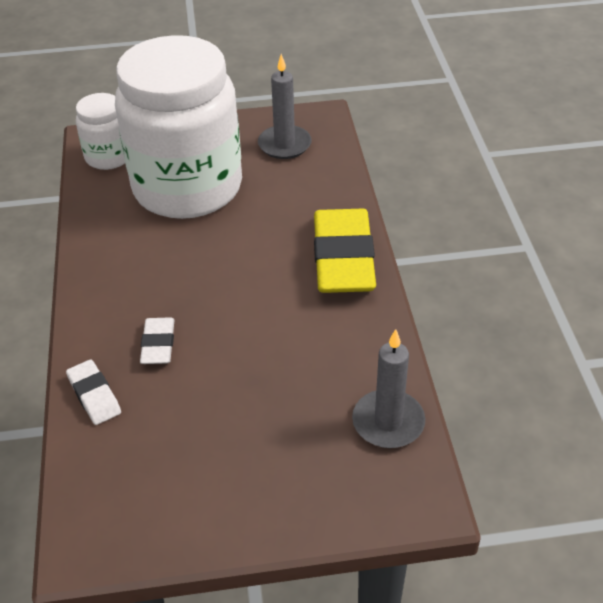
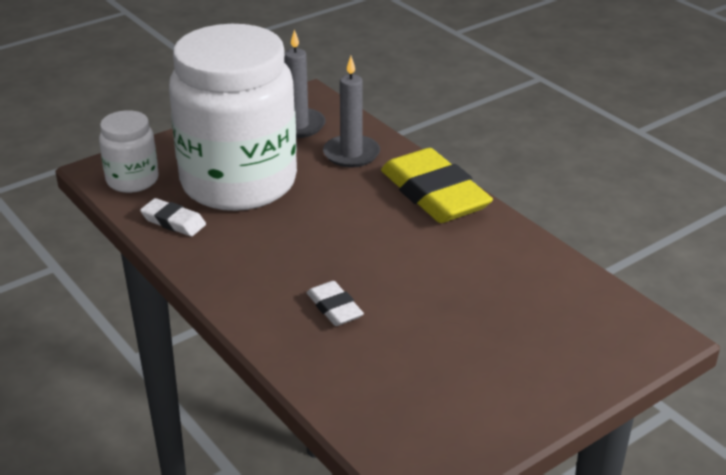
camera: 30 degrees left, 10 degrees down
white eraser [66,359,121,425] -> white eraser moved to [140,198,206,236]
grey candle [352,329,425,448] -> grey candle moved to [323,56,380,168]

